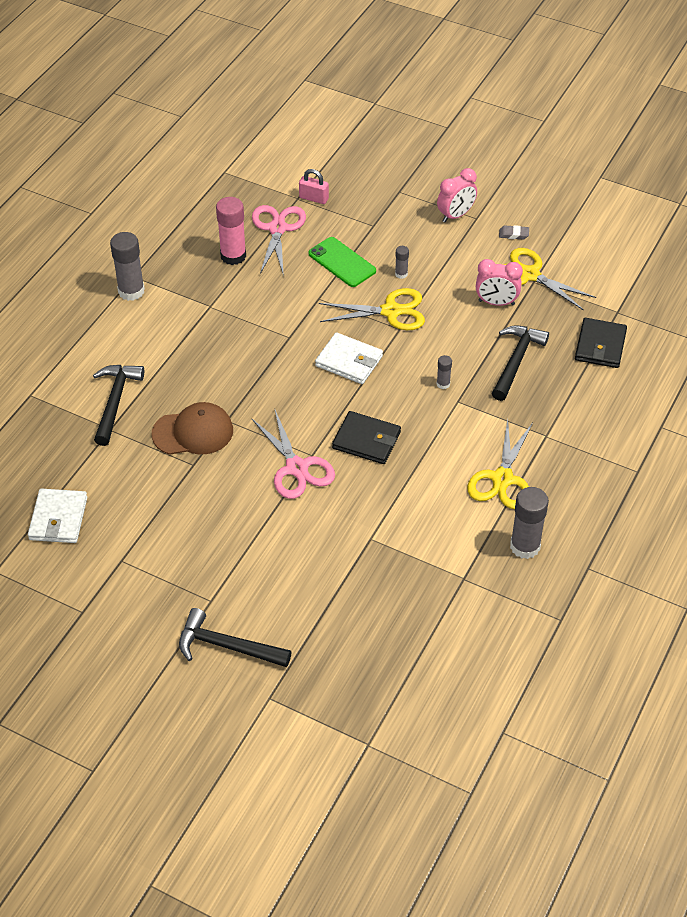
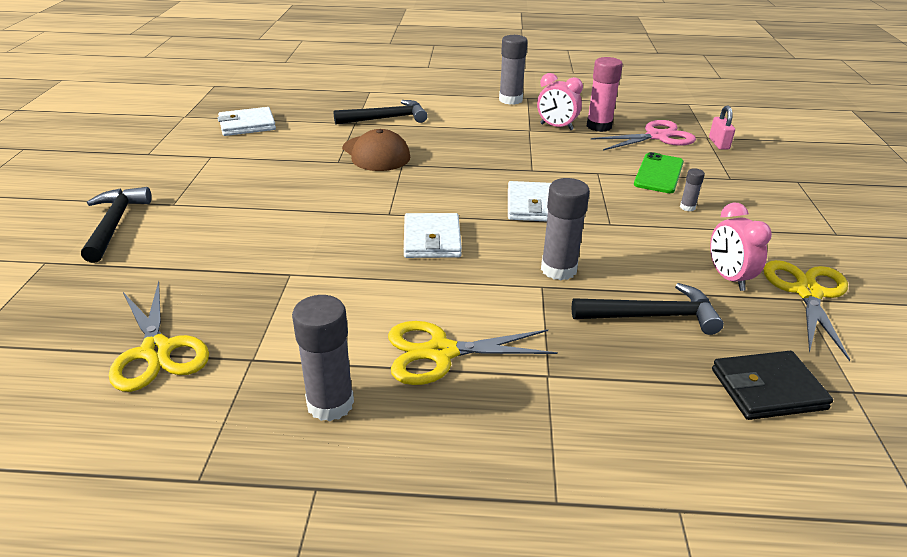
camera: 65 degrees right, 15 degrees down
pink scissors [252,410,335,499] -> none
yellow scissors [319,288,425,330] -> yellow scissors moved to [109,281,209,392]
black wallet [332,411,401,464] -> white wallet [404,213,462,258]
pink clock [437,168,477,222] -> pink clock moved to [537,73,583,130]
grey glue stick [437,355,452,389] -> grey glue stick [541,178,590,280], size x2.04
grey eraser [499,225,529,239] -> none

